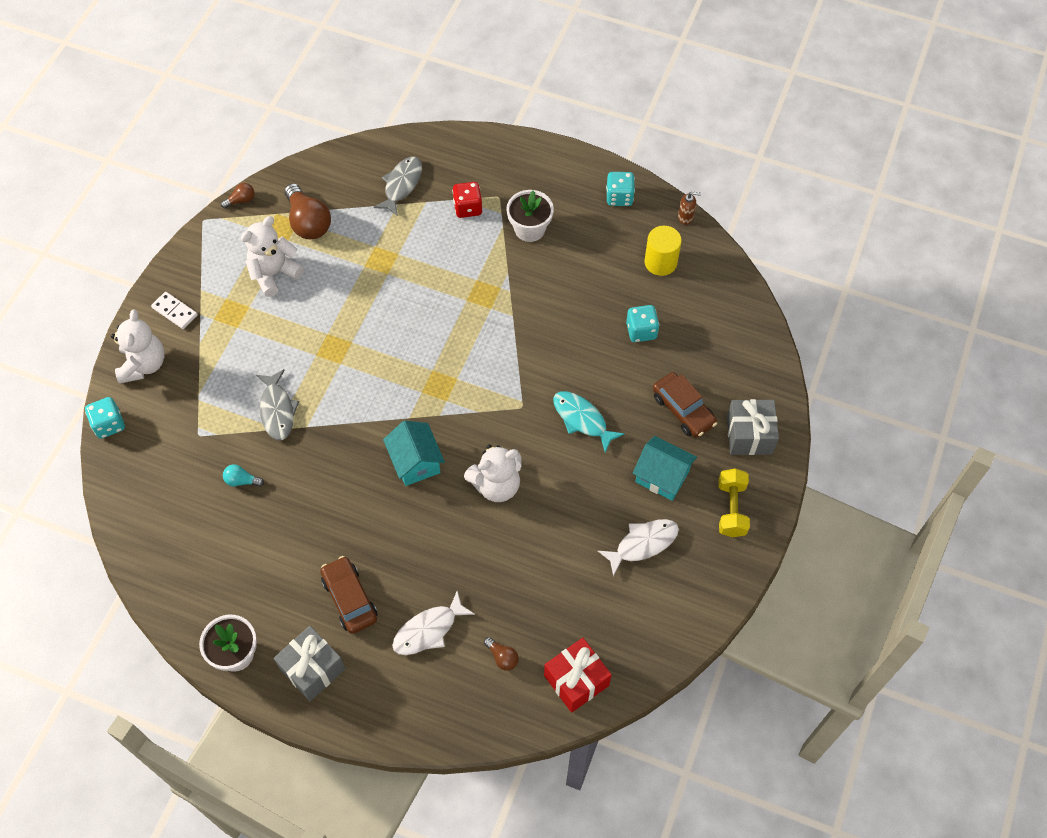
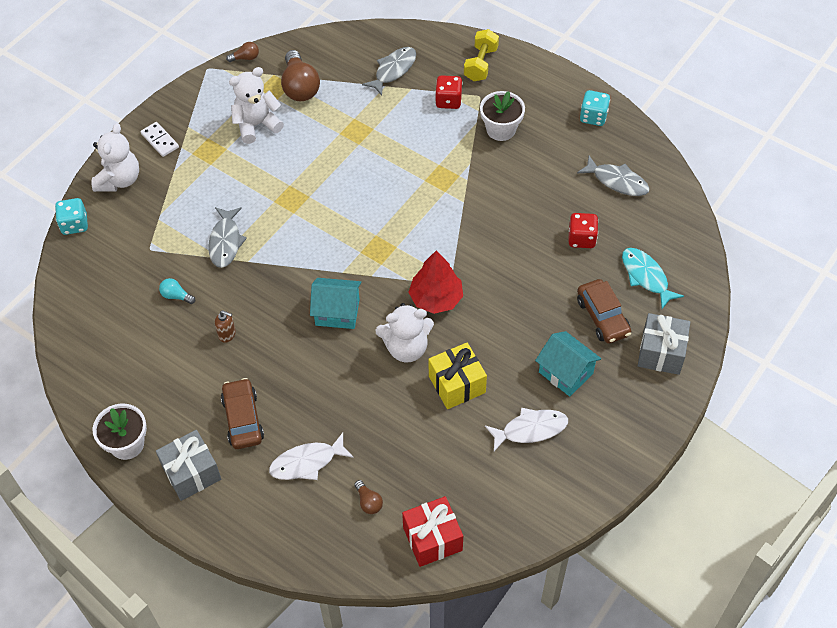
camera: 15 degrees right, 5 degrees down
turquoise house [383,421,445,486] -> turquoise house turned 75 degrees counterclockwise [310,278,362,329]
turquoise fish [553,391,625,453] -> turquoise fish moved to [622,248,684,309]
turquoise dice [626,305,659,342] -> red dice [569,213,598,248]
yellow cylinder [645,226,682,276] -> grey fish [577,156,650,196]
brown soap dispenser [678,191,701,225] -> brown soap dispenser moved to [215,310,236,343]
yellow dumbbell [718,468,750,537] -> yellow dumbbell moved to [464,29,499,81]
none -> red tree [408,251,463,314]
none -> yellow gift [429,342,487,409]

